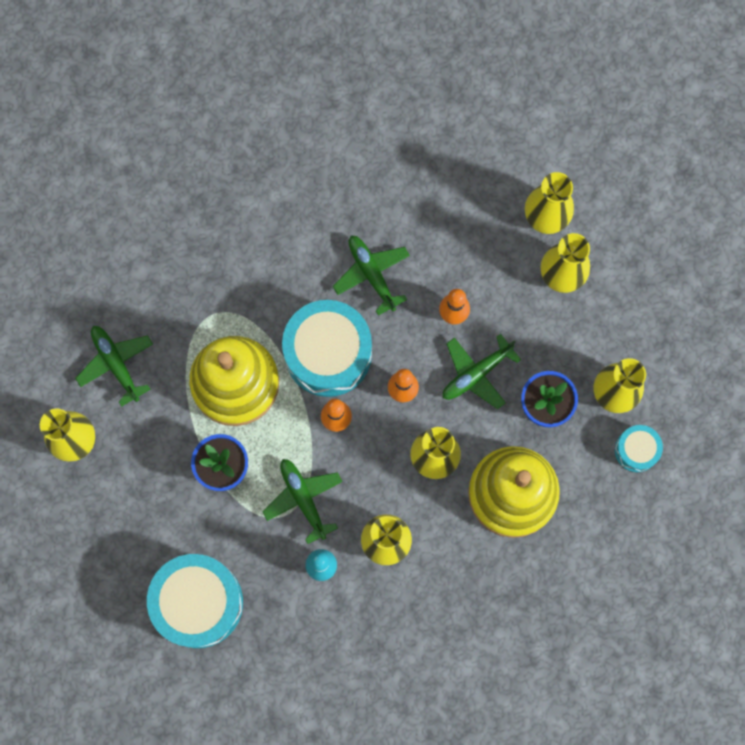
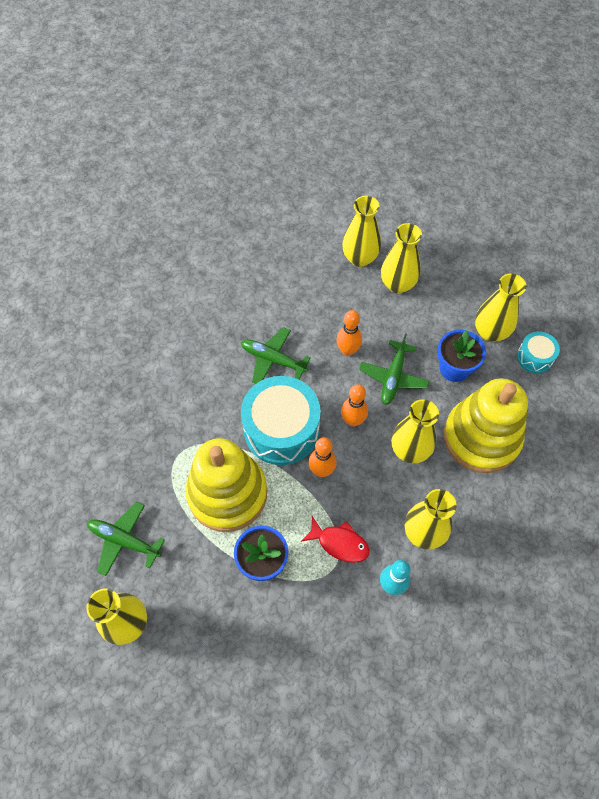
camera: 35 degrees left, 15 degrees down
turquoise drum [147,554,243,648] -> none
green plane [262,459,342,544] -> red fish [301,516,370,563]

